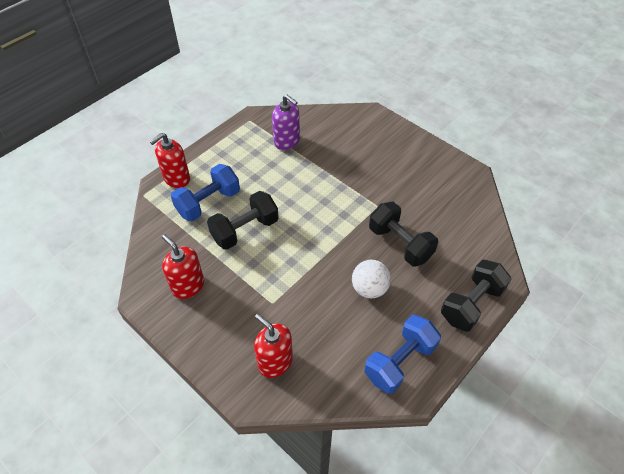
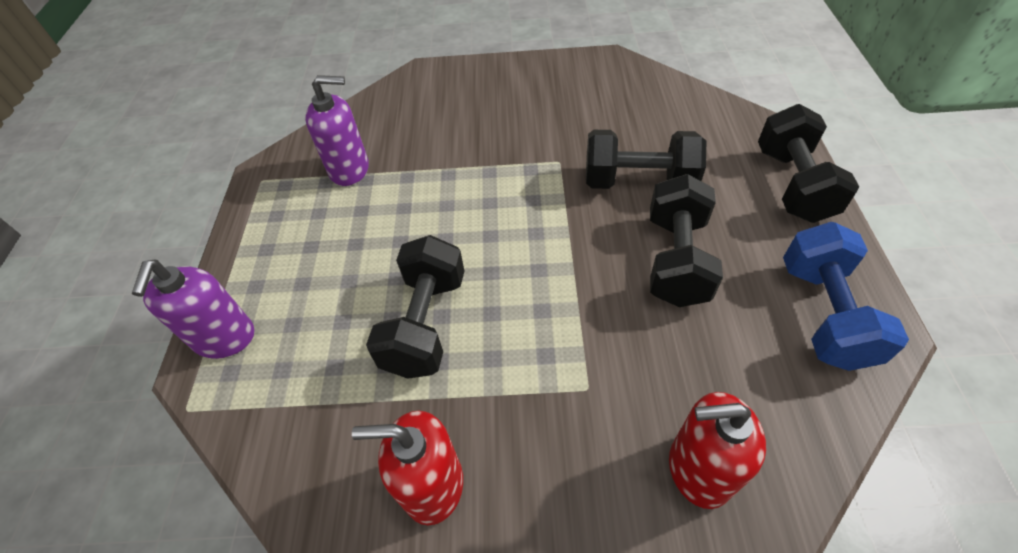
camera: 40 degrees left, 0 degrees up
red soap dispenser [150,133,190,188] -> purple soap dispenser [132,259,254,359]
blue dumbbell [171,164,240,221] -> none
white ball [352,260,391,298] -> black dumbbell [650,174,723,307]

